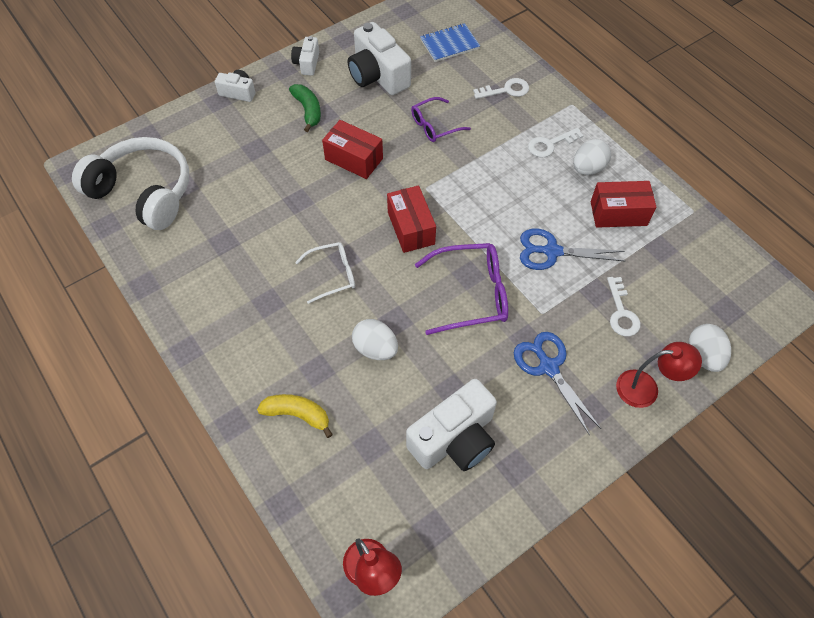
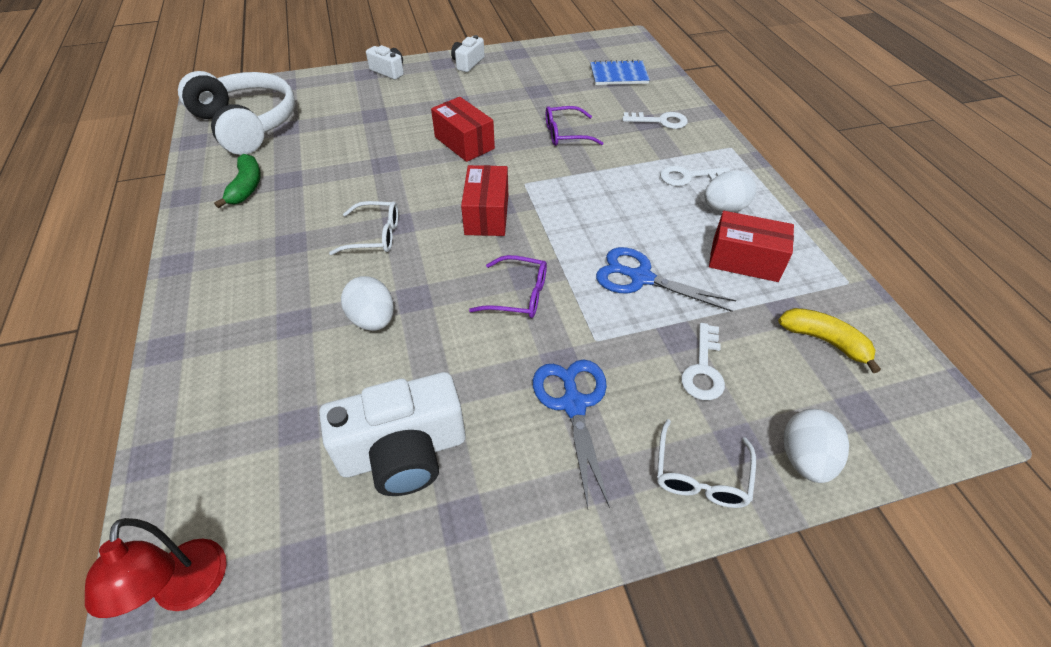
camera: 20 degrees right, 10 degrees down
yellow banana [257,394,333,438] -> yellow banana moved to [778,308,881,373]
green banana [289,84,321,132] -> green banana moved to [214,154,261,208]
white camera [348,22,411,95] -> none
purple glasses [415,243,508,335] -> purple glasses [469,255,547,318], size x0.63
red lamp [616,342,702,408] -> white glasses [657,419,756,508]

